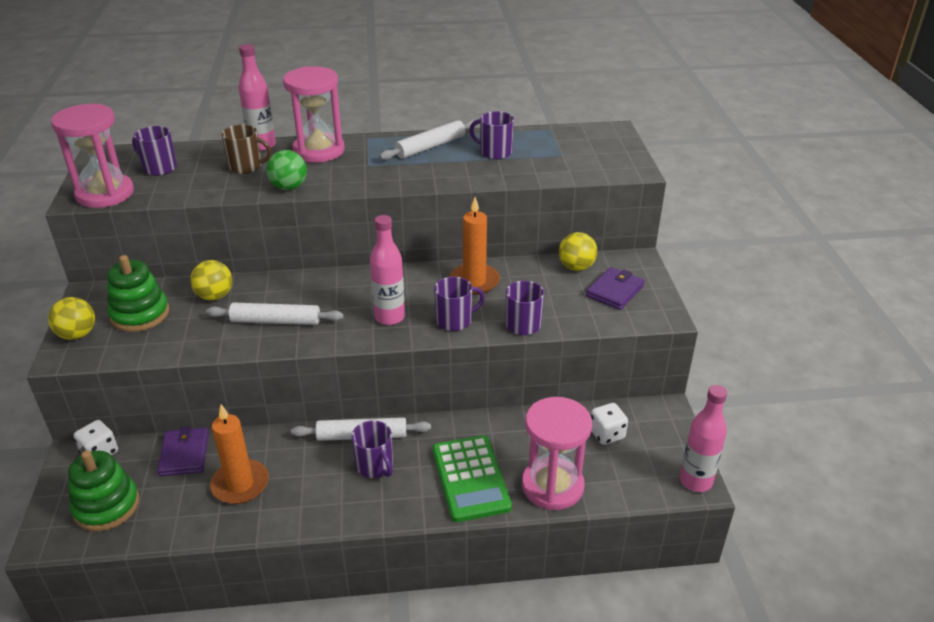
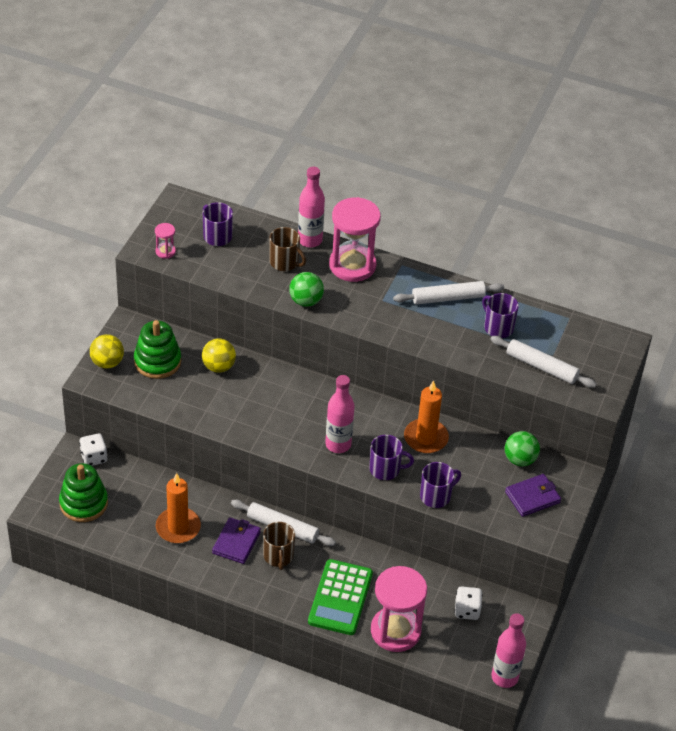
camera: 25 degrees right, 10 degrees up
pink hourglass [51,104,134,208] -> pink hourglass [155,223,176,259], size x0.43
purple wallet [157,426,209,476] -> purple wallet moved to [212,518,261,564]
white rolling pin [206,303,344,325] -> white rolling pin moved to [490,336,596,388]
purple mug [351,420,393,478] -> brown mug [263,522,295,570]
yellow ball [559,232,597,271] -> green ball [505,431,540,466]

